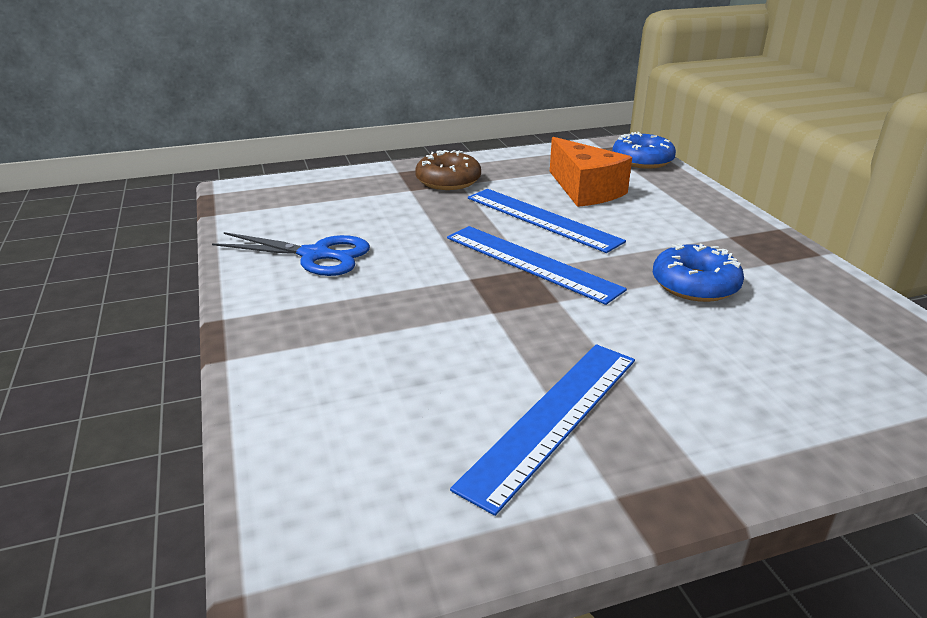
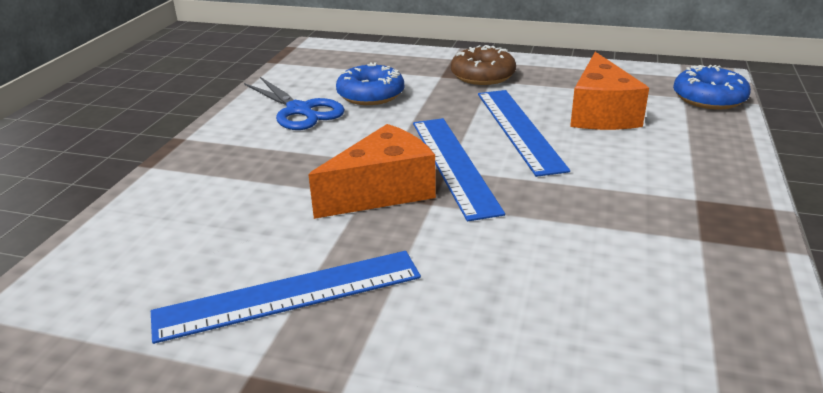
camera: 35 degrees right, 0 degrees up
blue donut [653,243,744,302] -> blue donut moved to [336,62,404,105]
none -> orange cheese [308,124,436,219]

